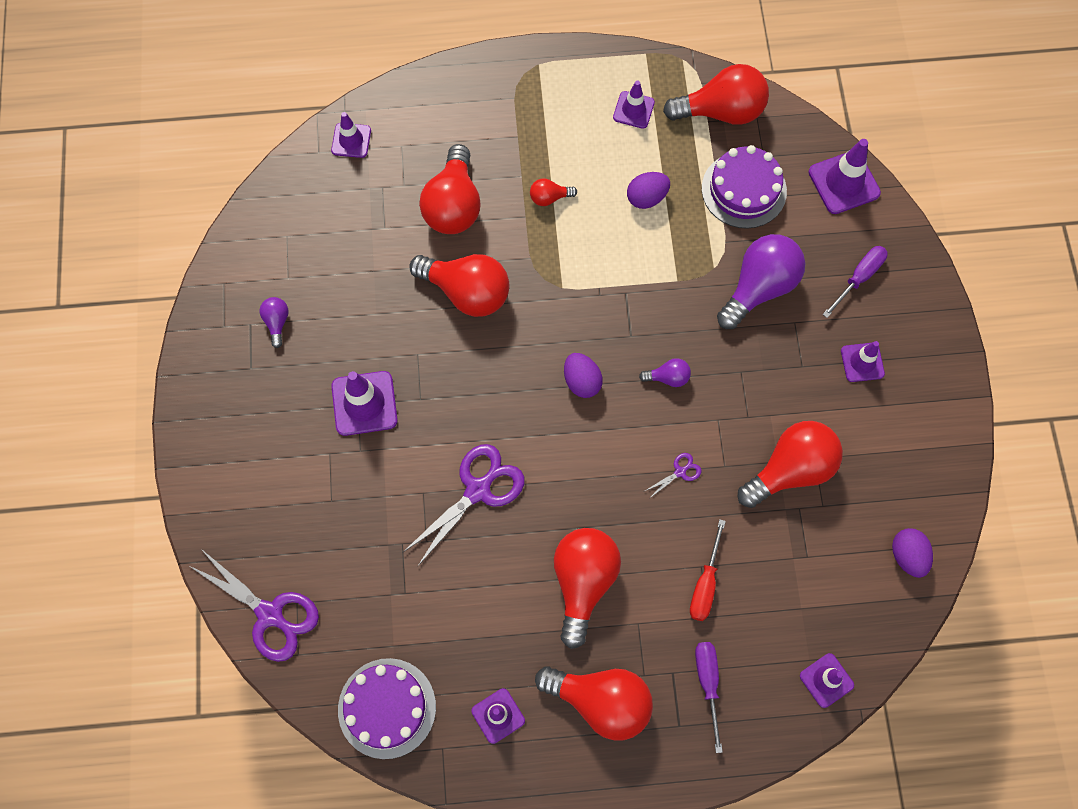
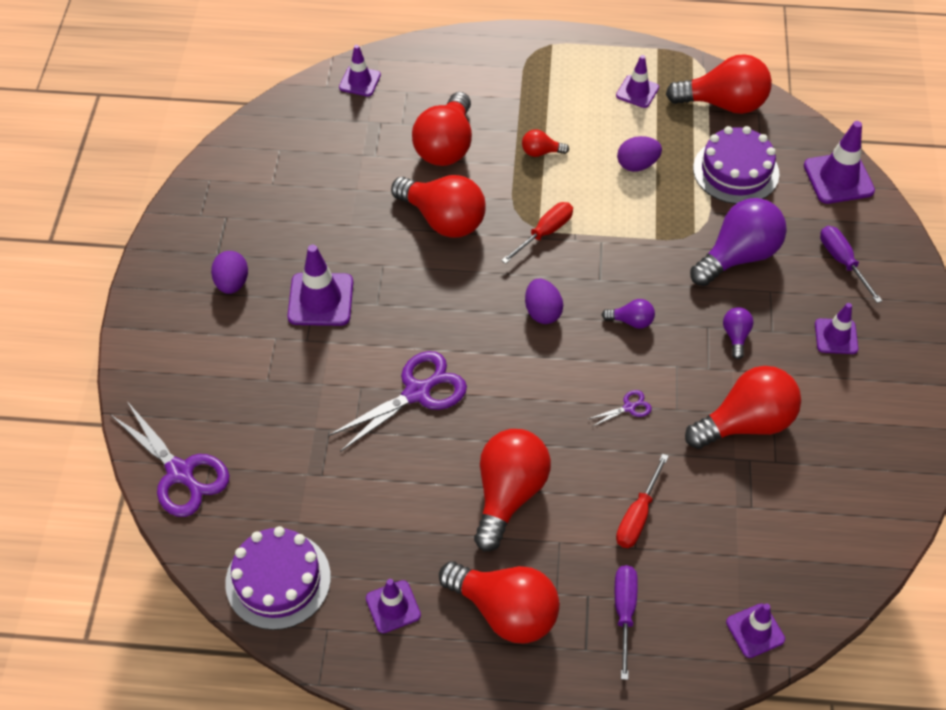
camera: 10 degrees right, 15 degrees down
purple light bulb [260,297,289,348] -> purple light bulb moved to [723,307,753,359]
purple screwdriver [822,246,888,318] -> purple screwdriver turned 75 degrees counterclockwise [820,226,882,303]
purple egg [892,528,933,578] -> purple egg moved to [211,251,248,294]
none -> red screwdriver [501,202,573,264]

